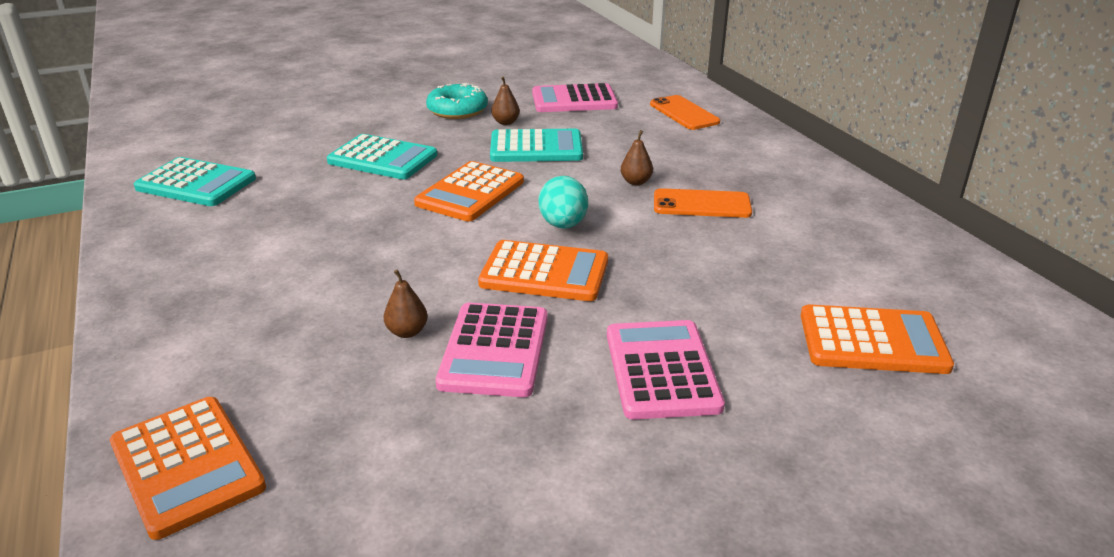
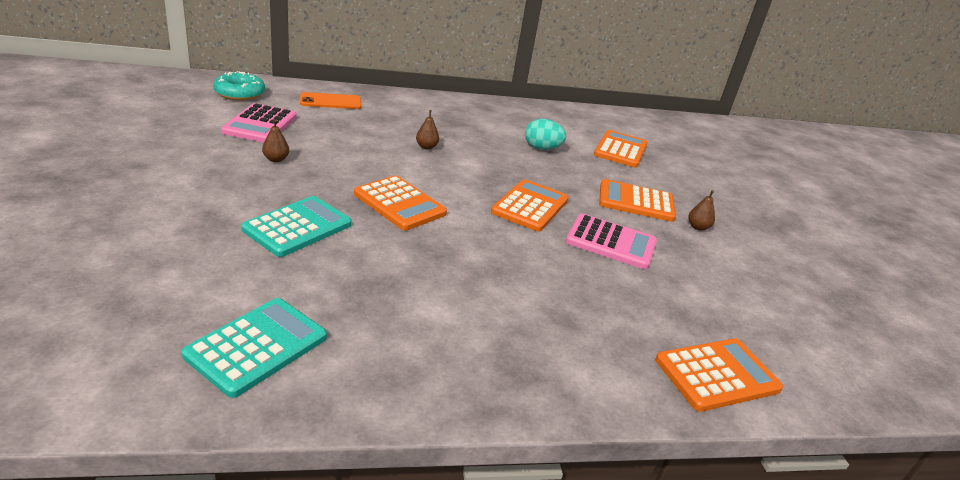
camera: 80 degrees left, 0 degrees up
brown pear [384,270,428,338] -> brown pear moved to [688,190,715,231]
turquoise donut [426,83,488,119] -> turquoise donut moved to [213,71,265,101]
turquoise calculator [490,129,583,162] -> none
turquoise egg [539,176,588,229] -> turquoise egg moved to [525,119,566,150]
pink calculator [607,320,725,419] -> orange calculator [599,179,676,222]
orange phone [654,188,752,218] -> none

